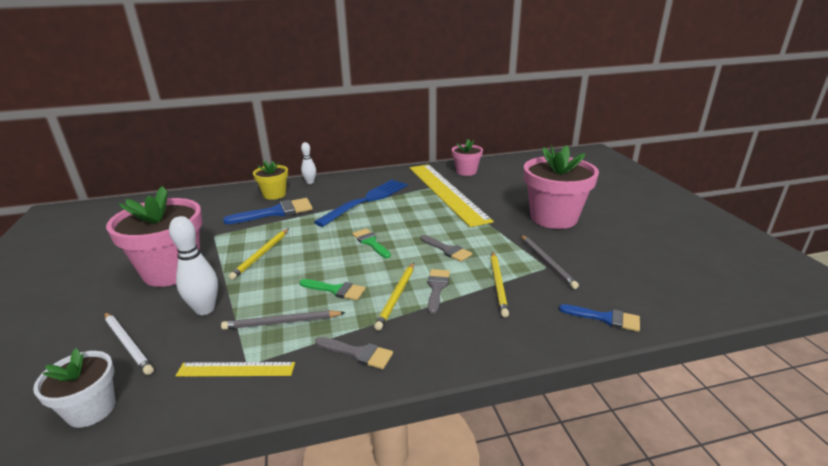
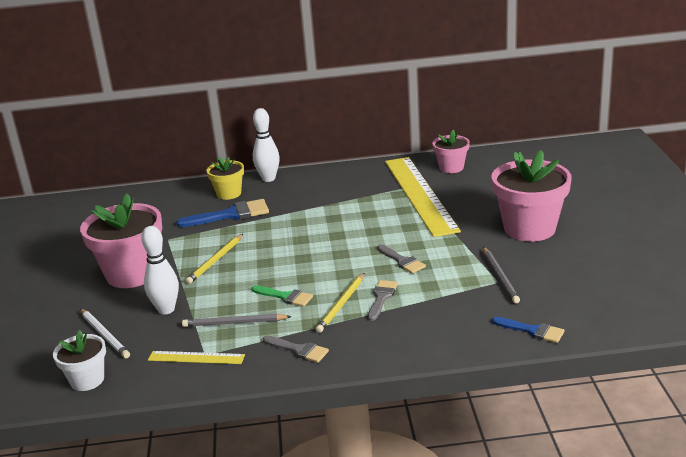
camera: 10 degrees right, 0 degrees up
white bowling pin [301,142,316,184] -> white bowling pin [253,108,280,182], size x1.59
blue fork [314,180,408,227] -> none
green brush [352,228,391,258] -> none
yellow pencil [491,251,509,317] -> none

